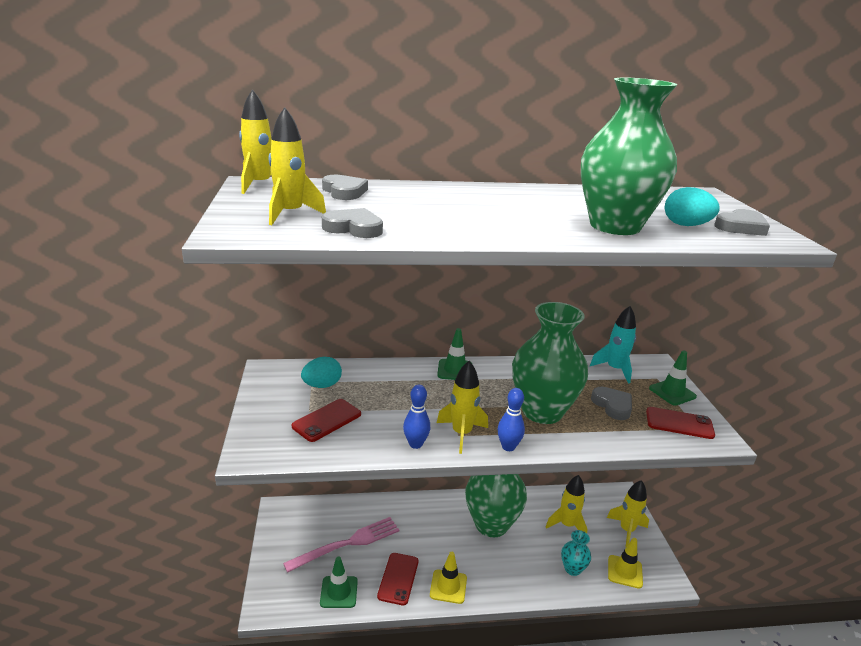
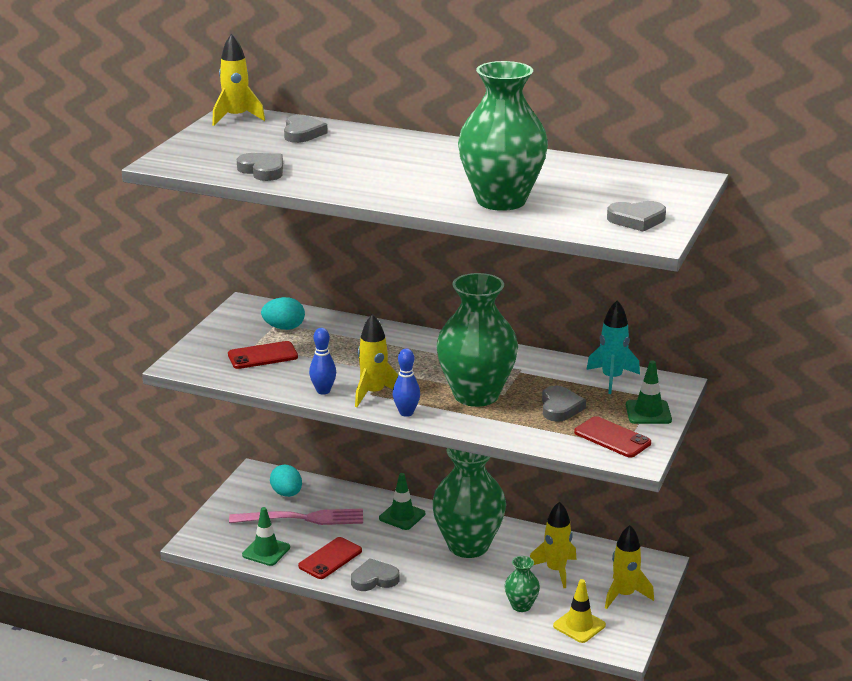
camera: 30 degrees right, 0 degrees up
yellow rocket [269,107,326,225] -> none
yellow traffic cone [430,552,467,604] -> grey heart [351,558,400,591]
green traffic cone [437,328,472,380] -> green traffic cone moved to [379,473,425,530]
turquoise vase [561,530,591,576] -> green vase [505,556,540,612]
turquoise egg [665,187,720,226] -> turquoise egg moved to [270,465,302,497]

